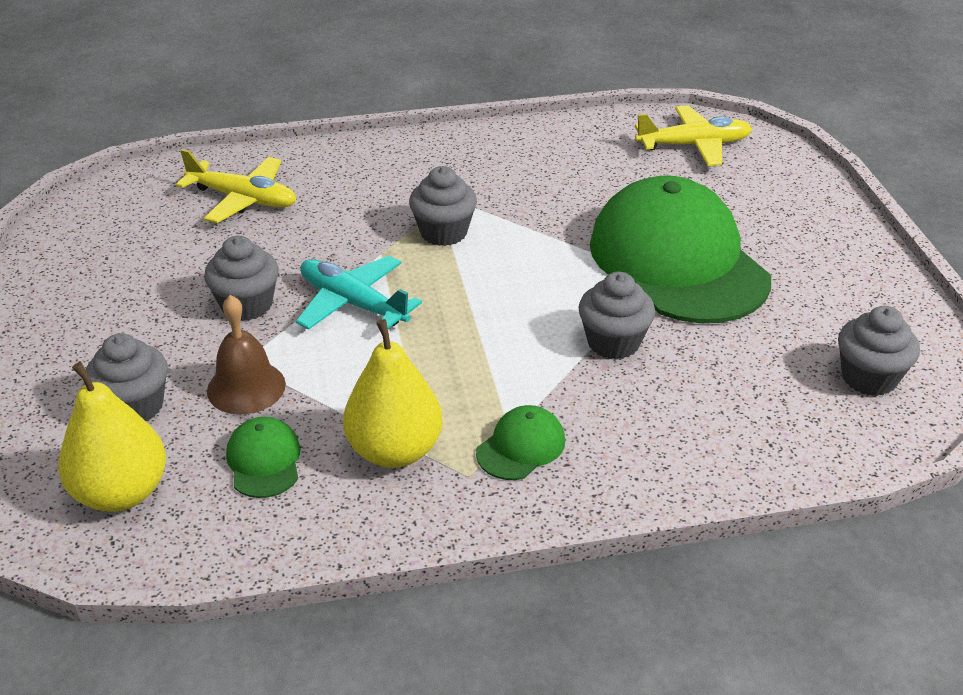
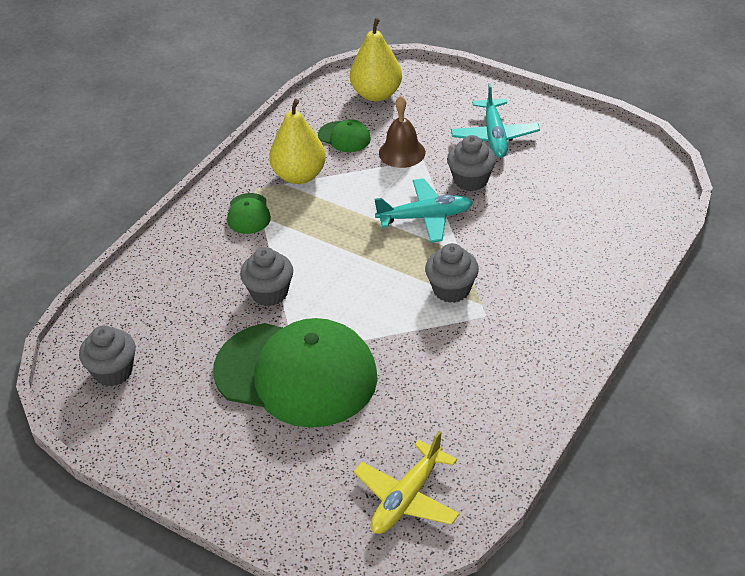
camera: 135 degrees right, 5 degrees up
grey cupcake [86,333,168,421] -> none
yellow plane [176,149,296,223] -> none
none -> turquoise plane [451,83,540,158]

